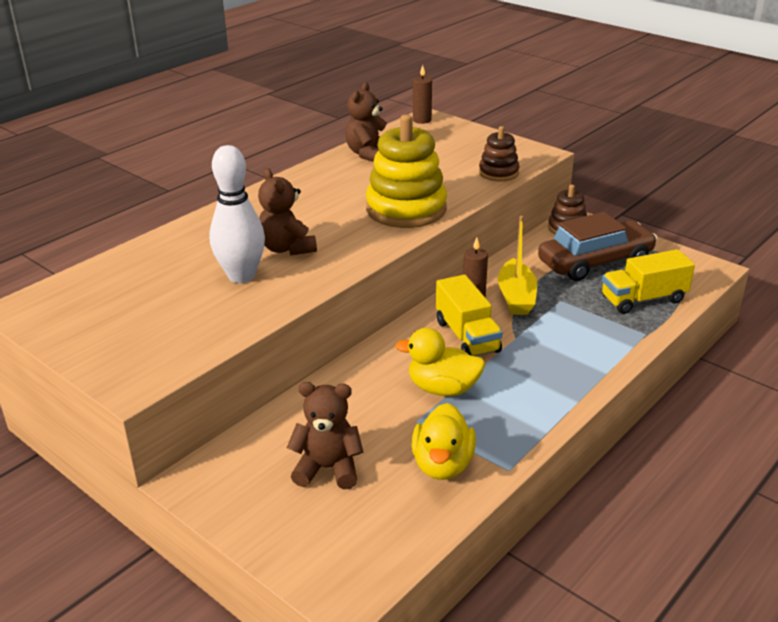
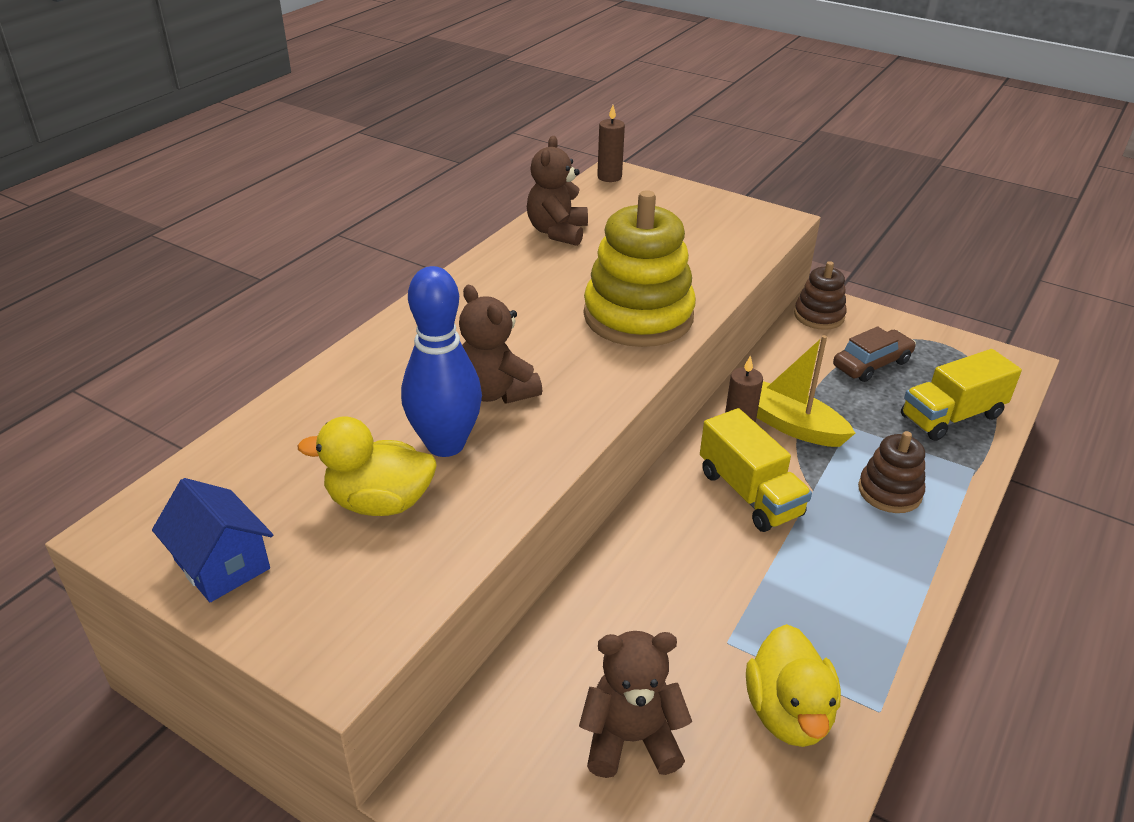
camera: 10 degrees left, 5 degrees up
white bowling pin [209,145,265,283] -> blue bowling pin [401,266,482,457]
yellow duck [395,328,485,396] -> yellow duck moved to [297,416,437,516]
brown stacking toy [479,126,520,181] -> brown stacking toy moved to [858,431,925,513]
yellow boat [498,216,537,315] -> yellow boat turned 135 degrees clockwise [757,335,855,447]
brown car [538,212,658,281] -> brown car [833,326,916,382], size x0.58
none -> blue house [152,478,273,602]

